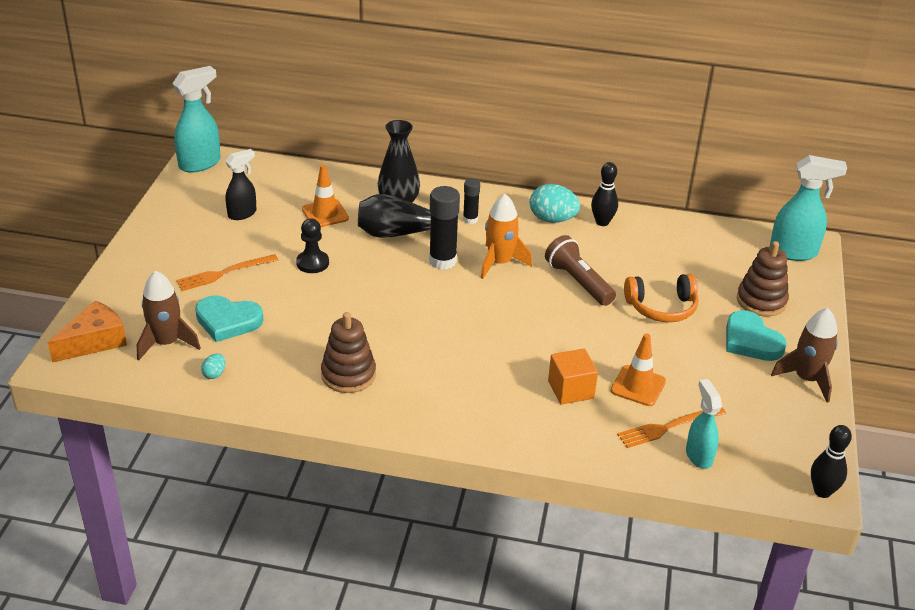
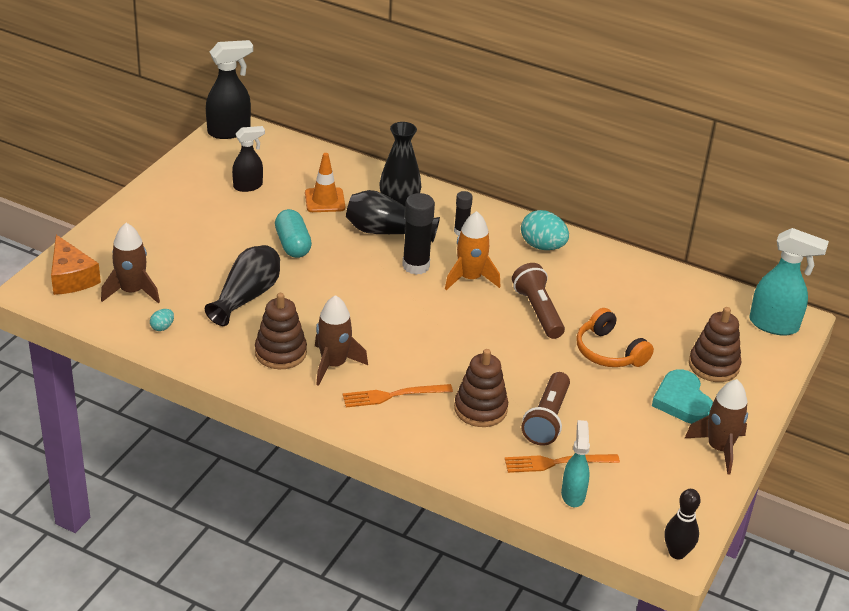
camera: 15 degrees right, 0 degrees up
orange cheese [48,300,127,363] -> orange cheese turned 90 degrees clockwise [51,235,101,295]
turquoise spray bottle [172,66,221,173] -> black spray bottle [206,40,253,139]
orange fork [176,254,278,291] -> orange fork moved to [343,384,453,407]
turquoise heart [195,295,263,342] -> none
black pawn [296,219,329,273] -> turquoise capsule [275,209,312,258]
orange cube [548,349,598,404] -> brown stacking toy [454,349,508,427]
black bowling pin [591,162,618,226] -> none
orange traffic cone [611,333,666,406] -> brown flashlight [521,372,570,446]
orange headphones [624,274,698,322] -> orange headphones turned 45 degrees clockwise [576,308,654,367]
none -> black vase [205,245,280,326]
none -> brown rocket [315,295,368,386]

